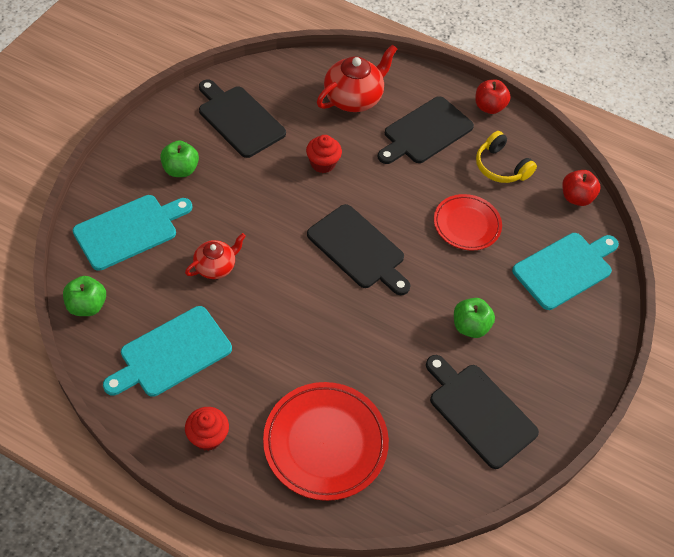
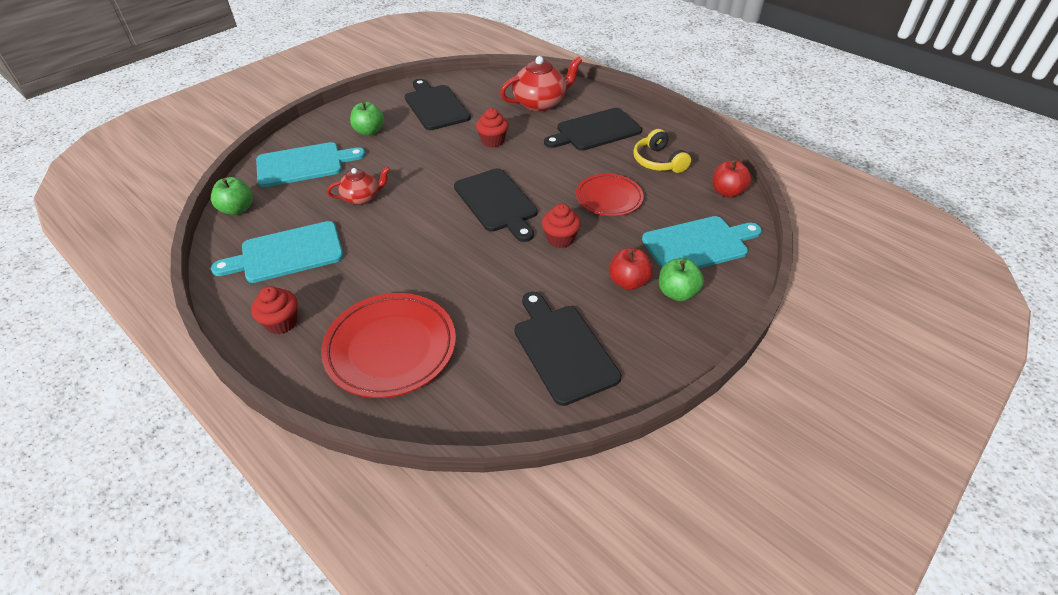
camera: 20 degrees right, 10 degrees down
green apple [454,298,495,338] -> green apple moved to [659,259,704,301]
red apple [475,80,511,114] -> red apple moved to [609,248,653,290]
none -> red cupcake [542,204,581,248]

